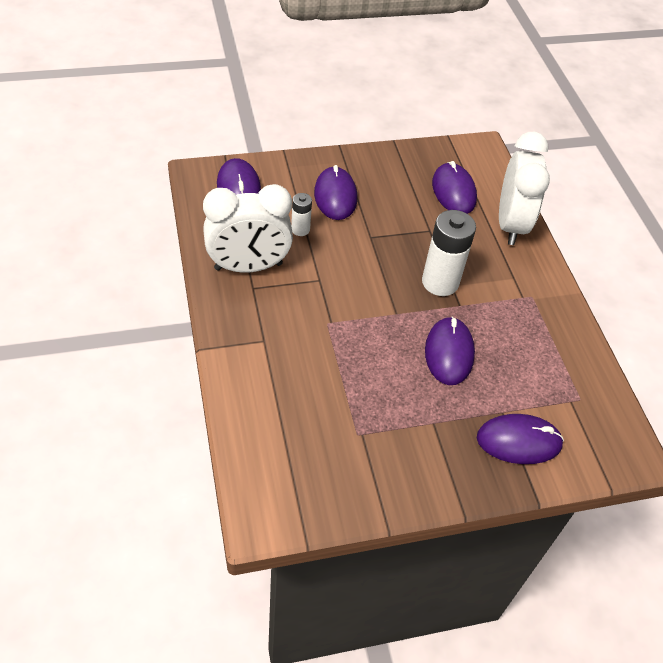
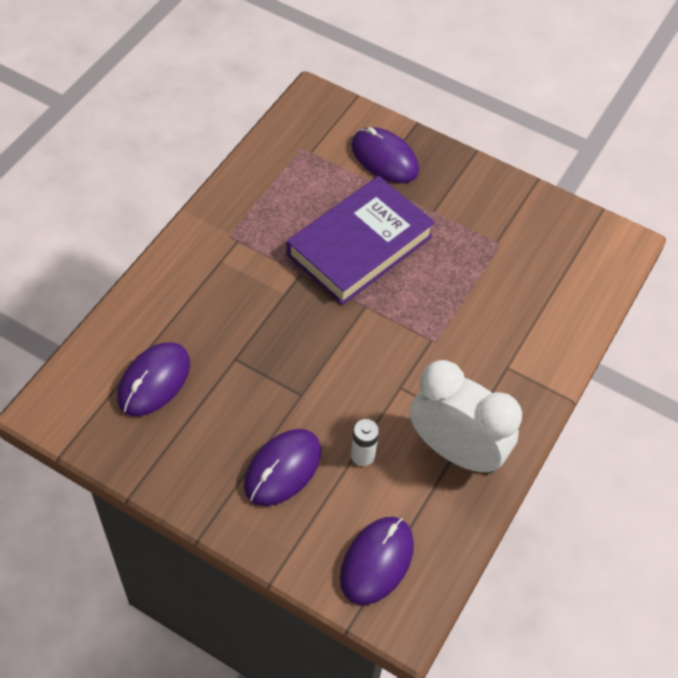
camera: 135 degrees left, 5 degrees up
white battery [422,210,476,296] -> none
purple mouse [425,317,475,385] -> purple book [287,176,435,305]
white clock [499,132,550,245] -> none

